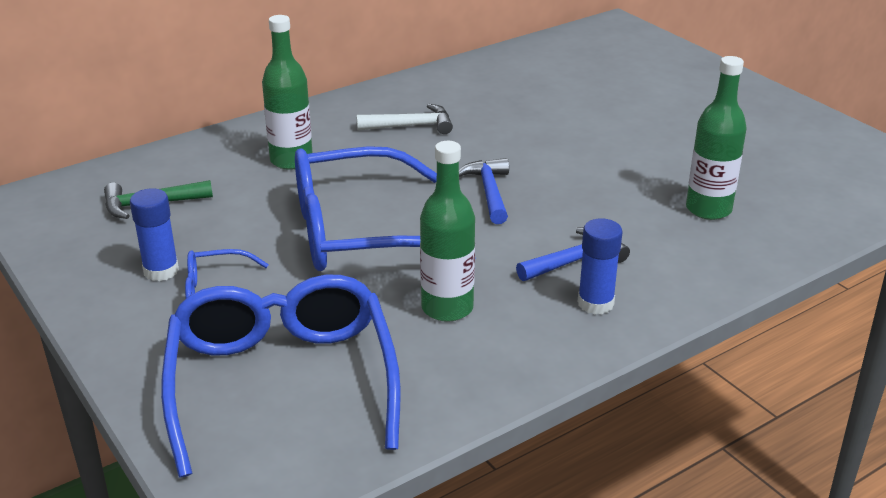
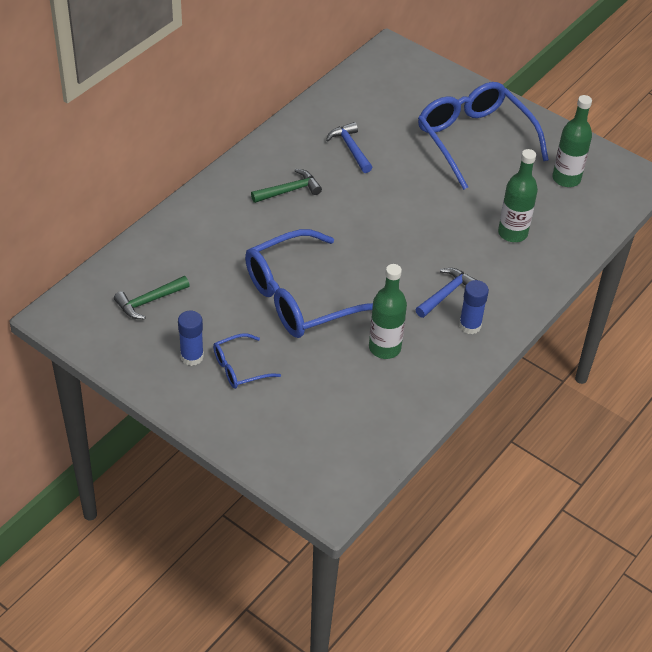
camera: 20 degrees left, 15 degrees up
blue glasses [161,275,401,478] -> blue glasses moved to [418,82,549,190]
green bottle [262,15,313,170] -> green bottle moved to [552,95,592,187]
white hammer [357,104,453,134] -> green hammer [251,169,322,203]
blue hammer [459,158,509,224] -> blue hammer moved to [326,122,373,173]

